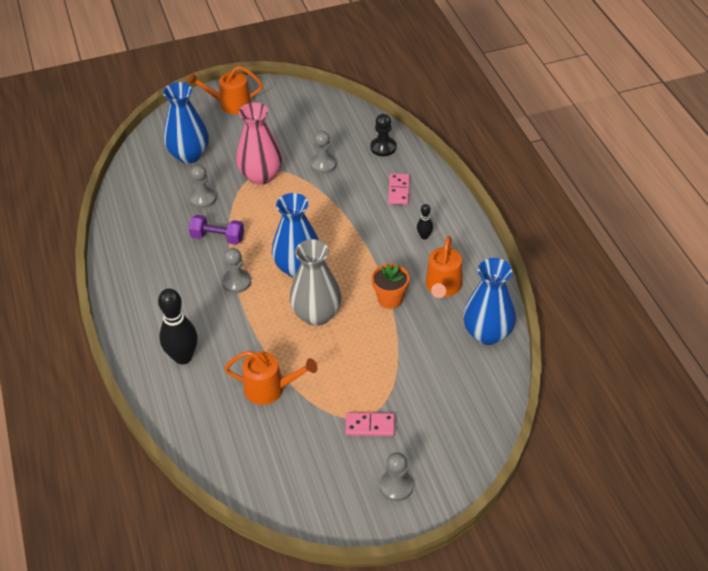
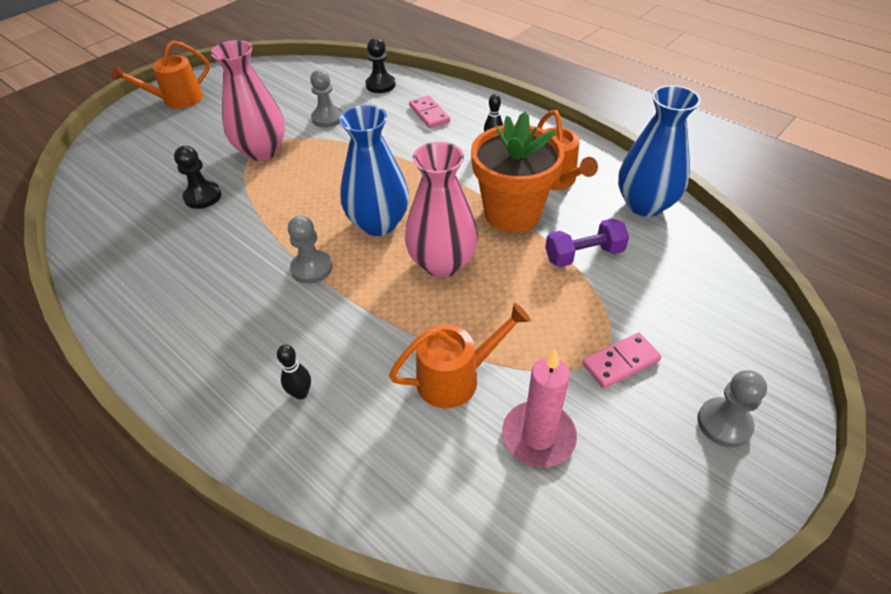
camera: 30 degrees left, 0 degrees up
black bowling pin [158,288,198,364] -> black bowling pin [277,345,311,399], size x0.48
blue vase [163,82,209,164] -> none
grey pawn [189,165,217,208] -> black pawn [174,146,221,209]
purple dumbbell [189,215,244,245] -> purple dumbbell moved to [545,218,629,267]
grey vase [290,239,341,326] -> pink vase [405,142,478,278]
orange flower pot [371,264,409,309] -> orange flower pot [471,112,564,233], size x1.76
none -> pink candle [502,349,577,468]

